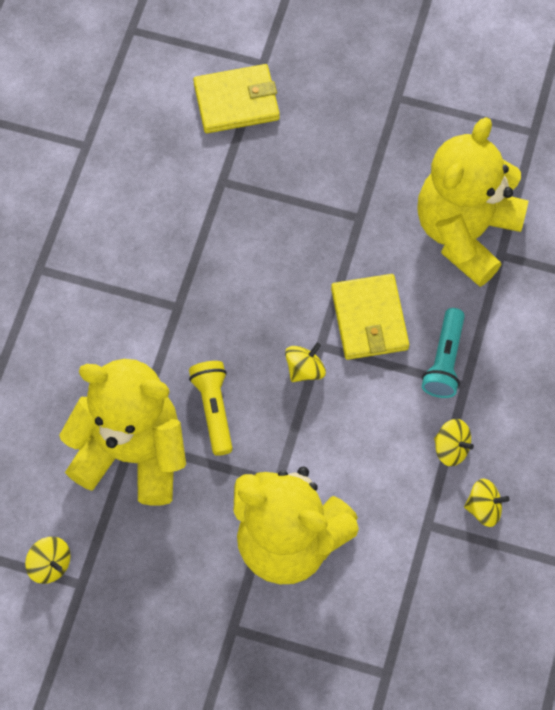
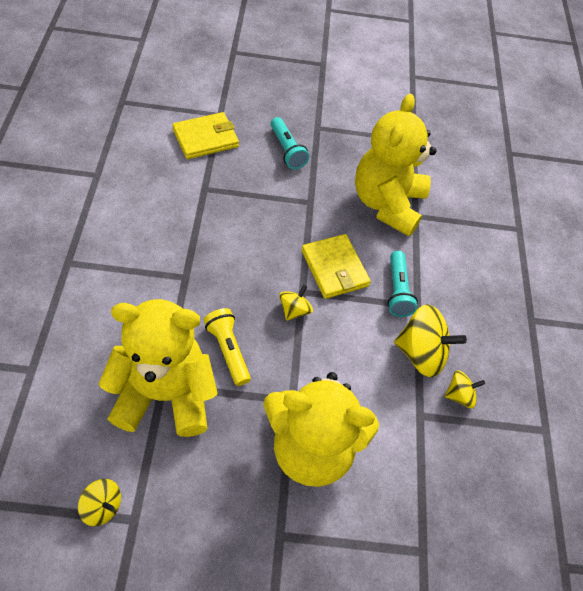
camera: 20 degrees left, 10 degrees down
yellow spinning top [434,419,474,466] -> yellow spinning top [394,304,467,377], size x1.84
none -> turquoise flashlight [271,117,309,169]

